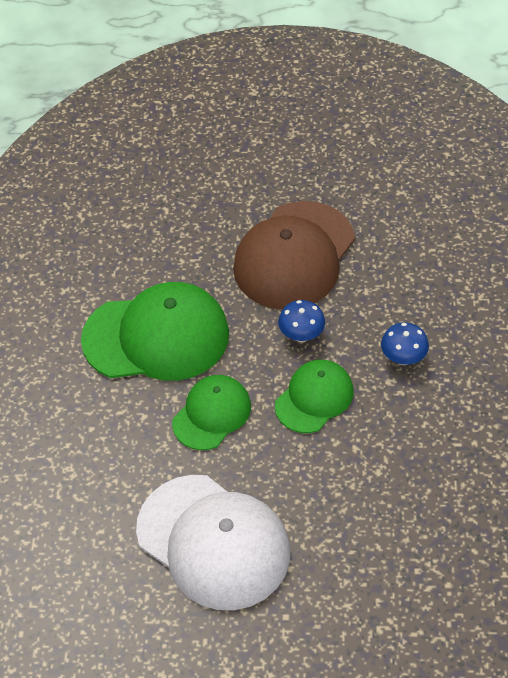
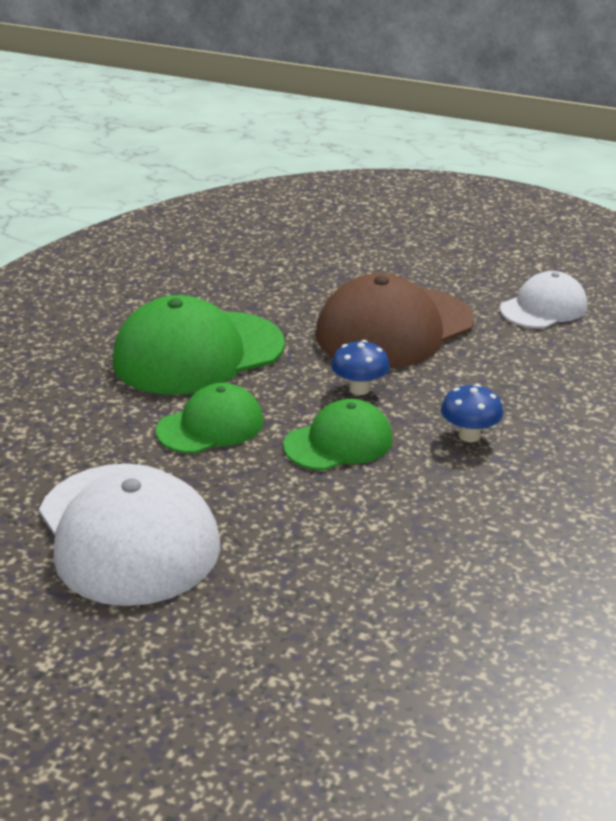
camera: 20 degrees right, 20 degrees down
green cap [81,282,229,381] -> green cap turned 135 degrees clockwise [113,295,285,395]
none -> white cap [500,271,587,328]

